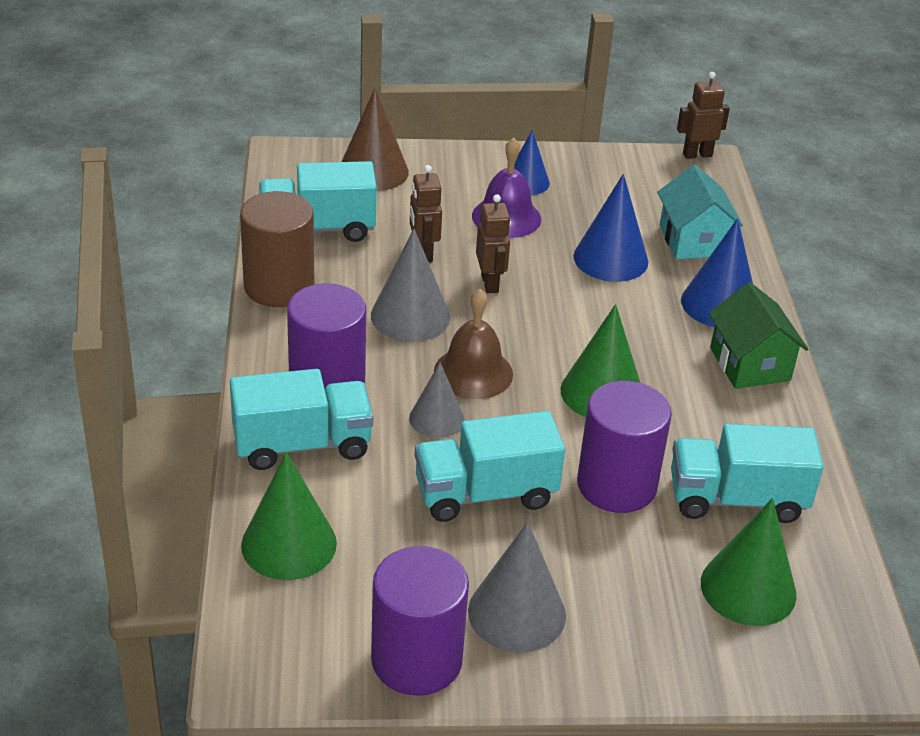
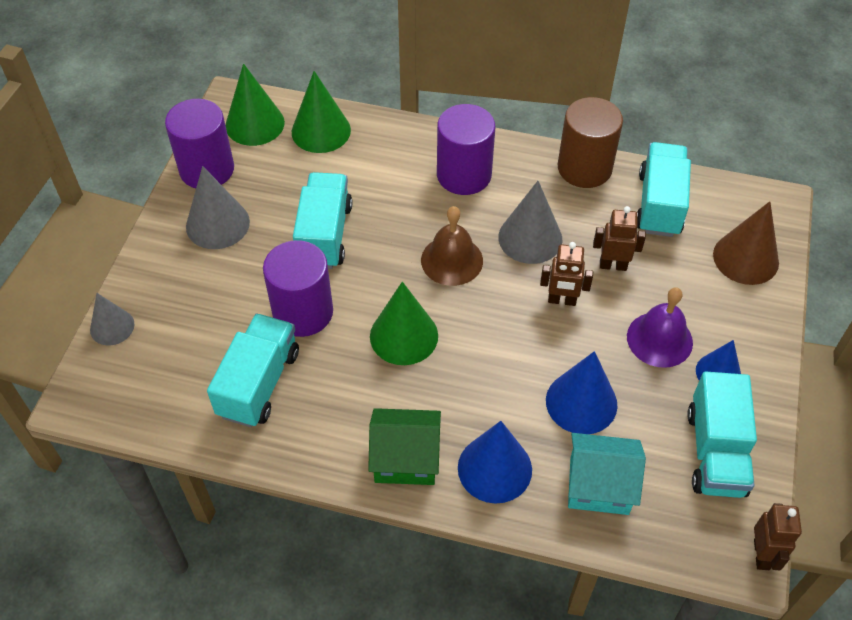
camera: 110 degrees right, 15 degrees up
turquoise truck [230,369,374,470] -> turquoise truck moved to [687,371,757,498]
grey cone [409,363,464,438] -> grey cone moved to [90,293,134,345]
green cone [701,498,796,626] -> green cone moved to [226,63,285,146]

